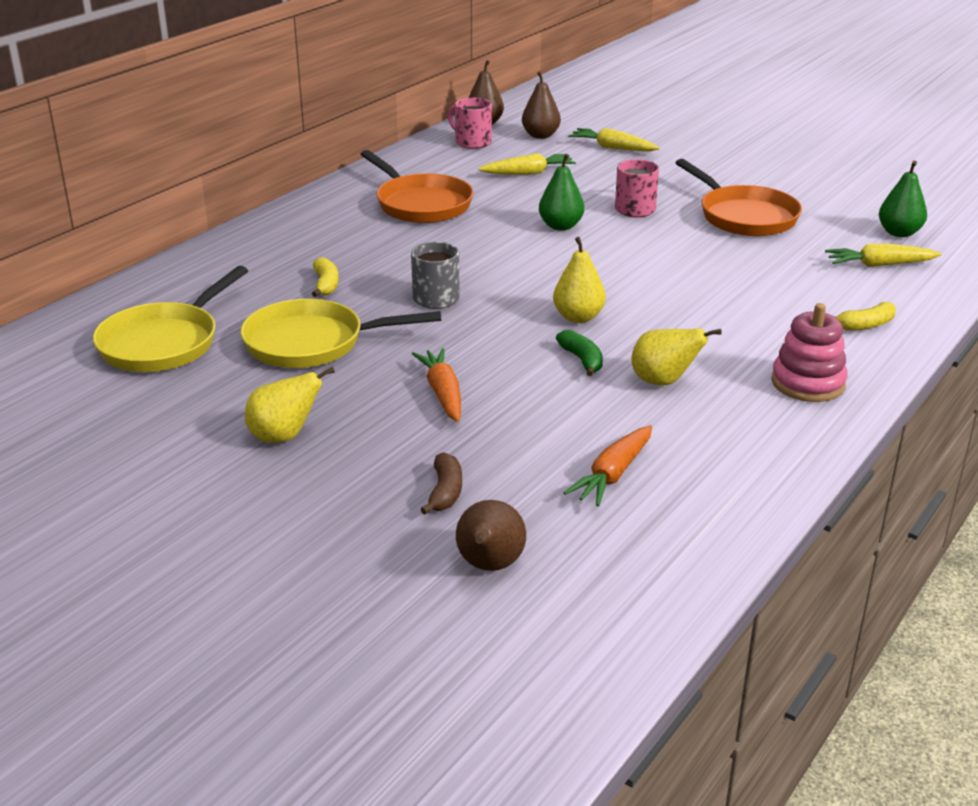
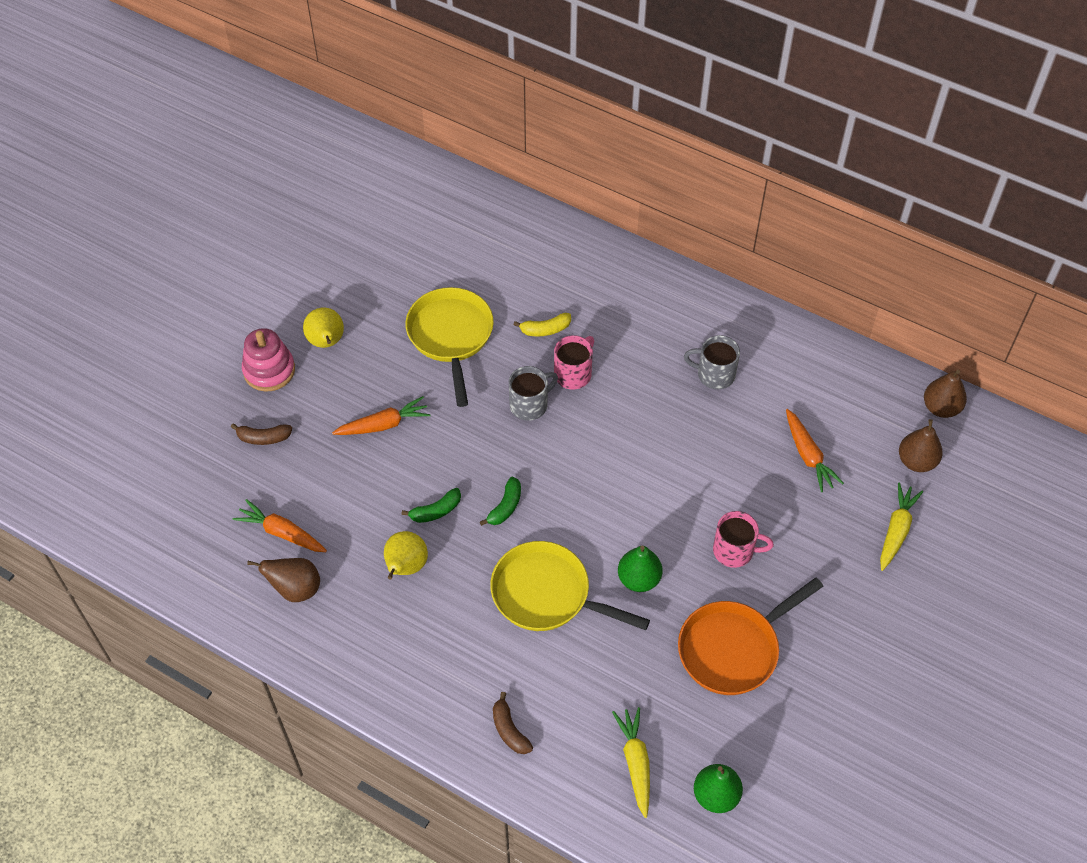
camera: 85 degrees right, 25 degrees up
yellow pan [93,266,248,372] -> yellow pan moved to [490,541,650,631]
orange pan [361,150,473,223] -> grey mug [684,335,740,390]
pink mug [448,98,492,149] -> pink mug moved to [554,335,594,390]
brown pear [456,500,526,571] -> brown pear moved to [247,558,320,602]
yellow carrot [478,153,576,175] -> orange carrot [786,409,844,492]
green pear [539,154,584,231] -> green pear moved to [618,546,662,592]
yellow pear [553,237,606,323] -> green banana [480,477,521,526]
pink stacking toy [771,303,848,402] -> pink stacking toy moved to [242,328,295,392]
yellow banana [835,302,896,331] -> brown banana [493,692,533,754]

